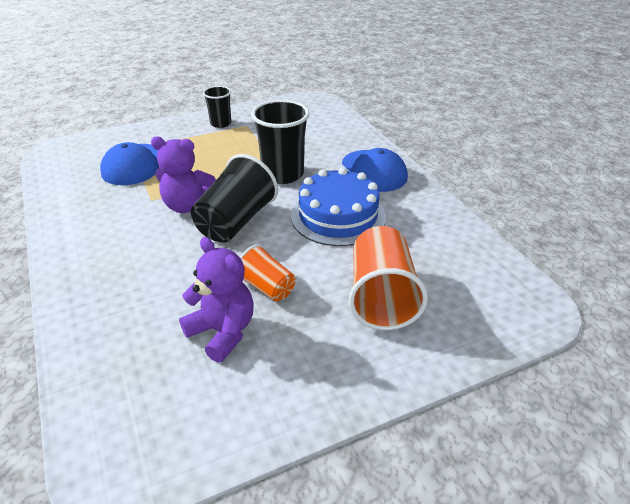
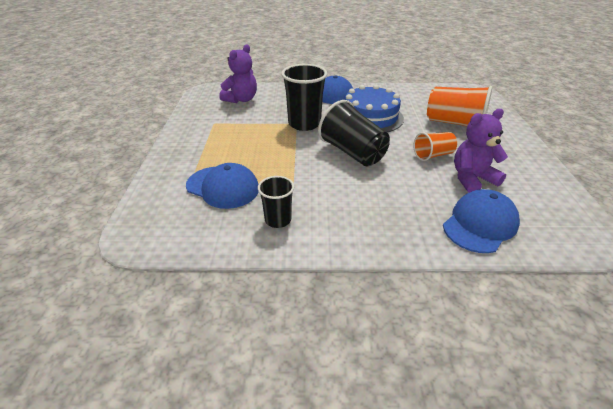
camera: 65 degrees left, 0 degrees up
purple teddy bear [151,137,216,213] -> purple teddy bear moved to [219,45,257,103]
black cup [203,86,231,128] -> black cup moved to [258,176,294,228]
none -> blue cap [443,189,520,253]

